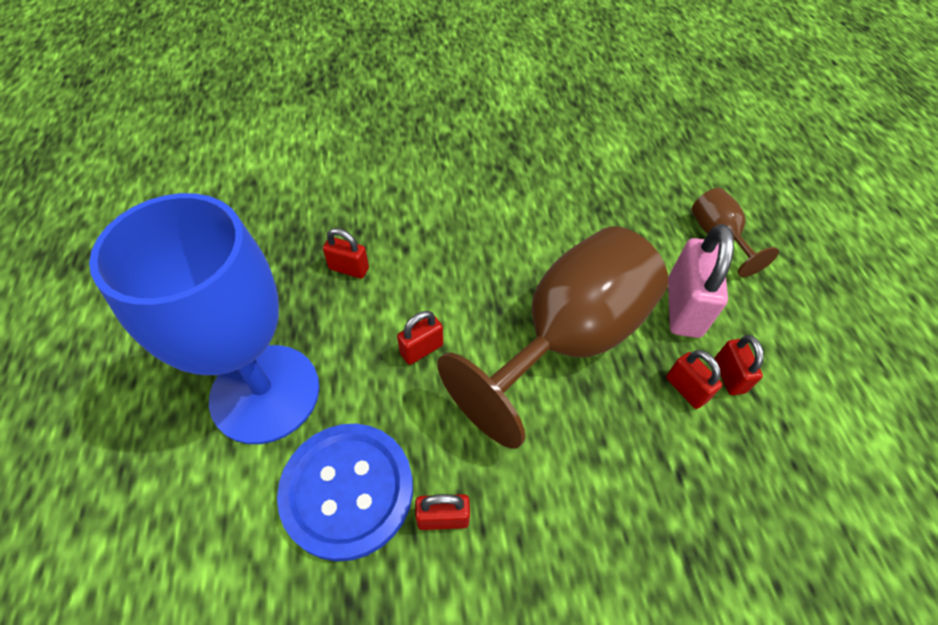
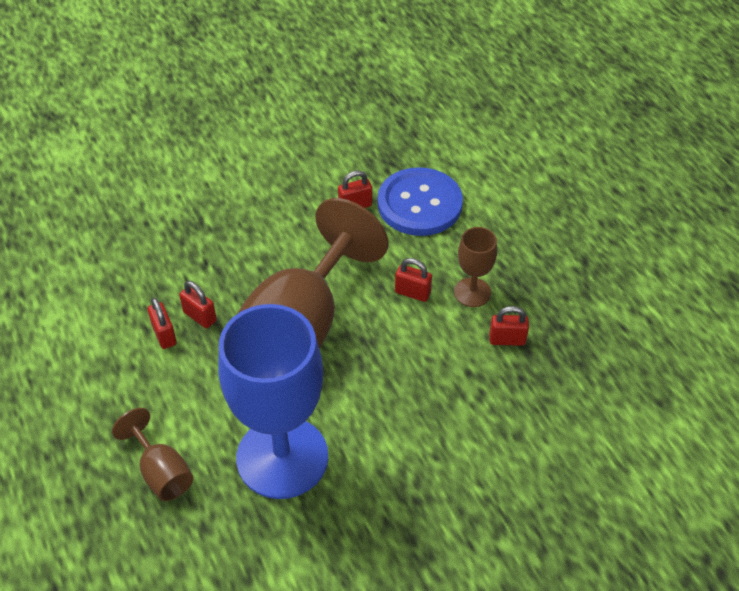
camera: 165 degrees right, 5 degrees down
blue goblet [89,193,319,444] -> blue goblet moved to [218,304,328,499]
red padlock [397,311,443,365] -> red padlock turned 75 degrees clockwise [395,258,432,302]
pink padlock [668,224,734,338] -> none
none -> brown goblet [454,227,497,307]

